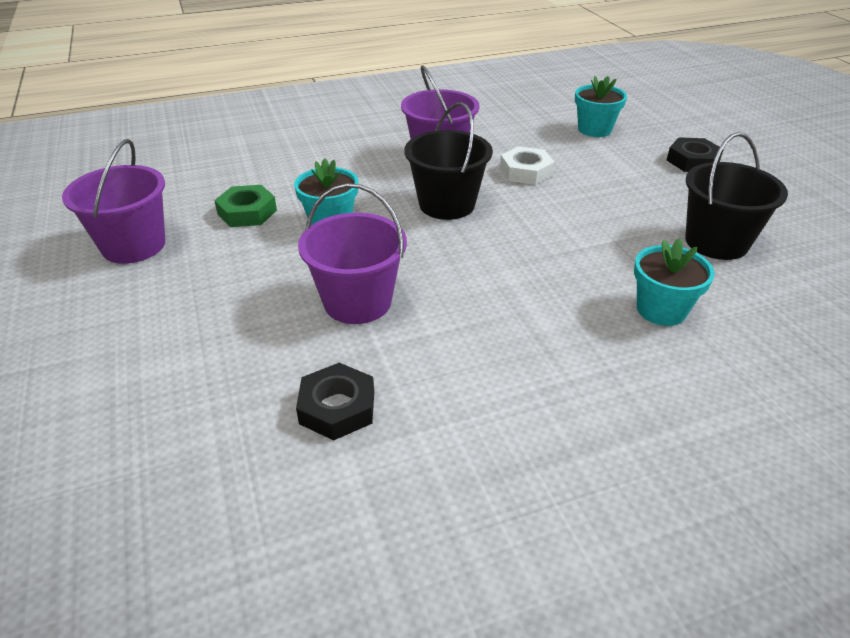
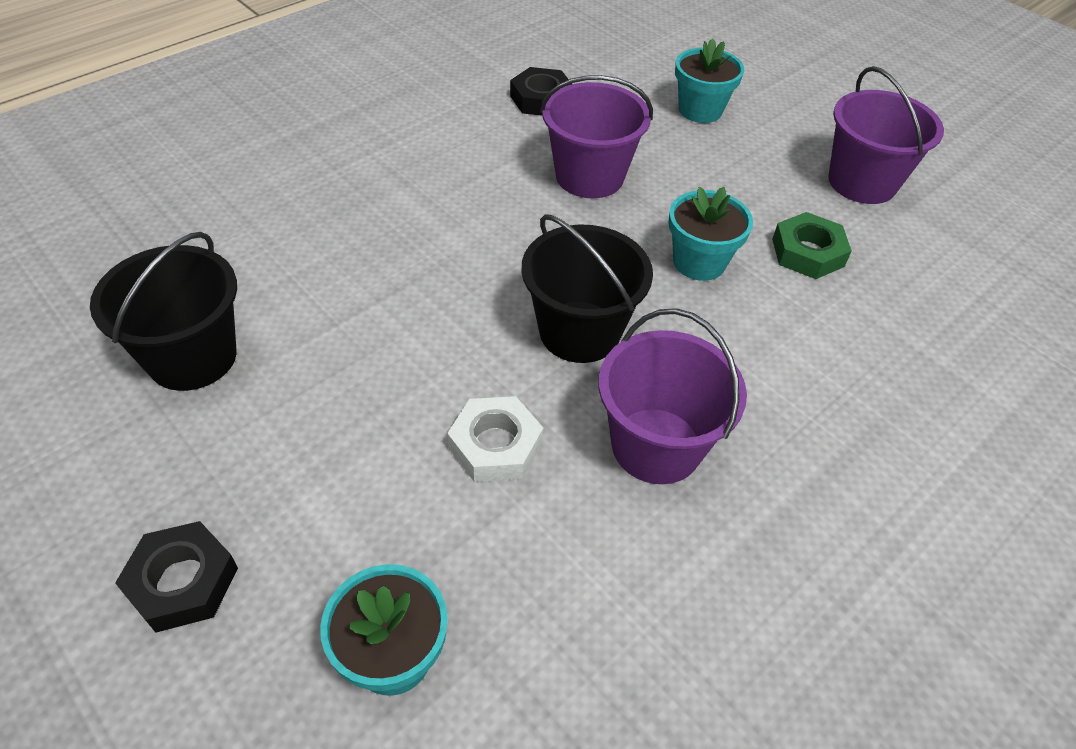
camera: 155 degrees right, 10 degrees up
turquoise flower pot [634,238,715,326] -> turquoise flower pot moved to [675,38,744,123]

